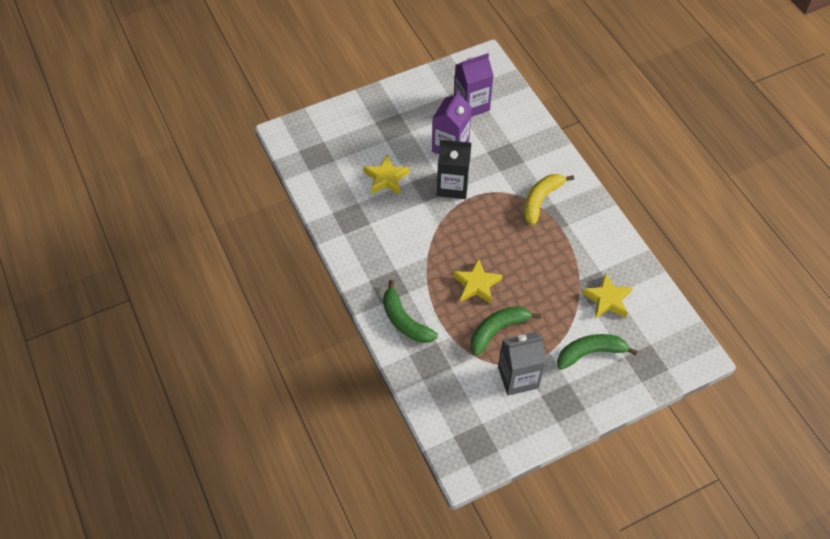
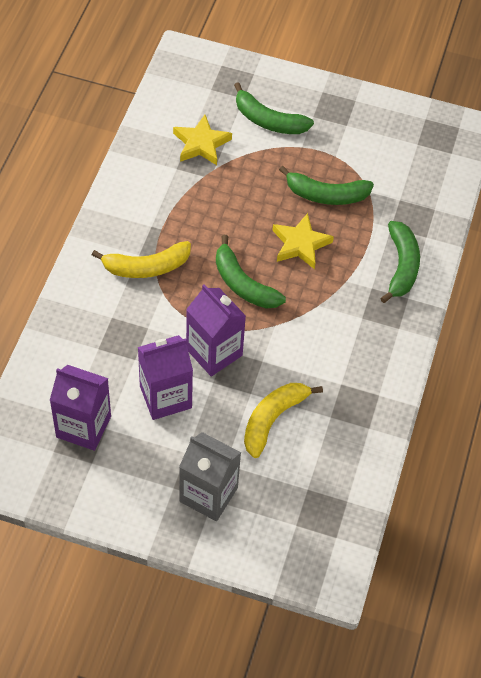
camera: 140 degrees left, 0 degrees up
yellow star [363,155,410,194] -> yellow banana [244,383,323,458]
black carton [437,139,471,199] -> purple carton [186,284,246,377]
grey carton [498,332,546,396] -> grey carton moved to [179,432,241,521]
none -> green banana [216,235,286,309]

